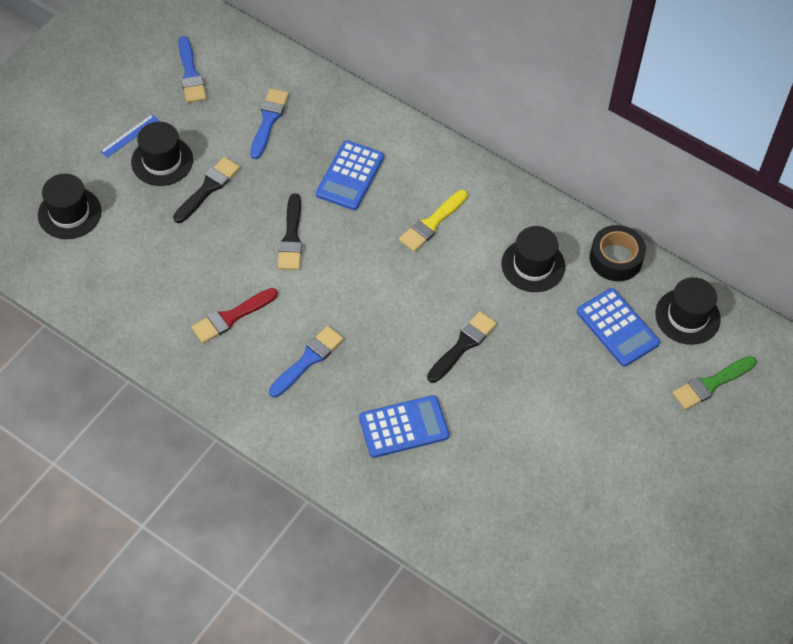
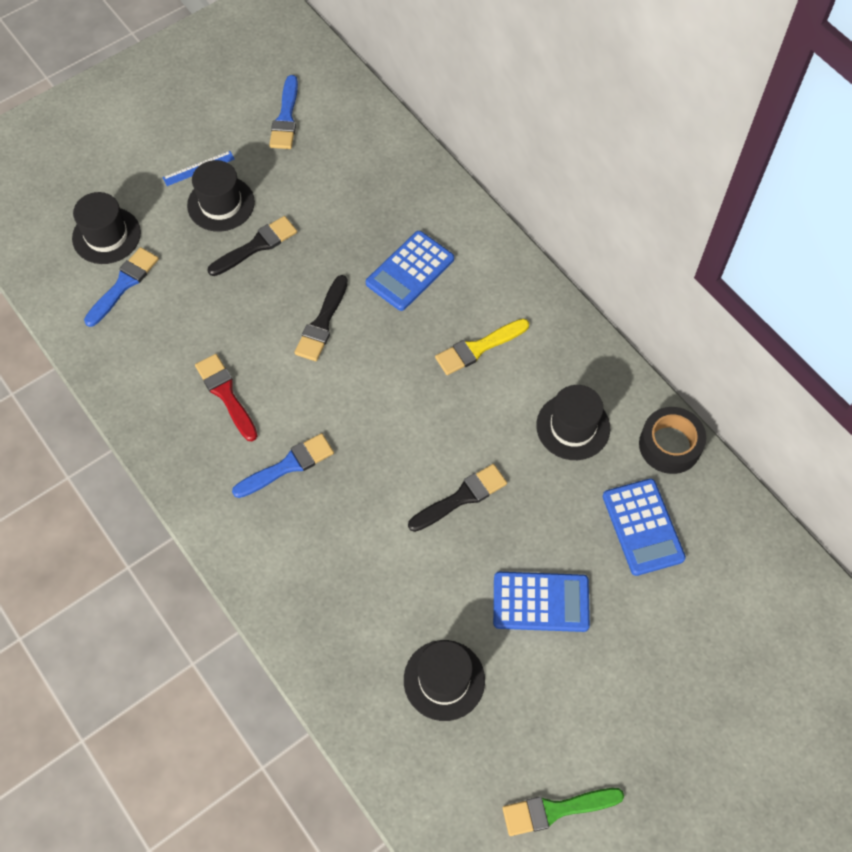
camera: 20 degrees right, 5 degrees up
red brush [191,288,278,343] -> red brush turned 75 degrees clockwise [195,354,258,441]
blue brush [250,88,289,159] -> blue brush moved to [84,247,159,327]
blue calculator [359,395,449,458] -> blue calculator moved to [493,572,590,632]
black hat [655,277,721,345] -> black hat moved to [404,640,485,721]
green brush [672,356,757,410] -> green brush moved to [502,788,624,836]

